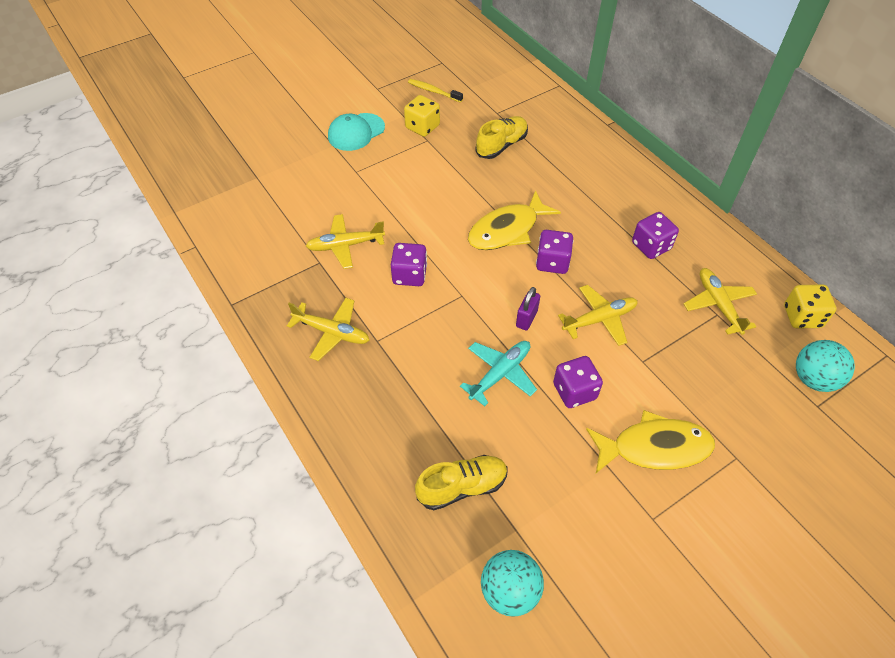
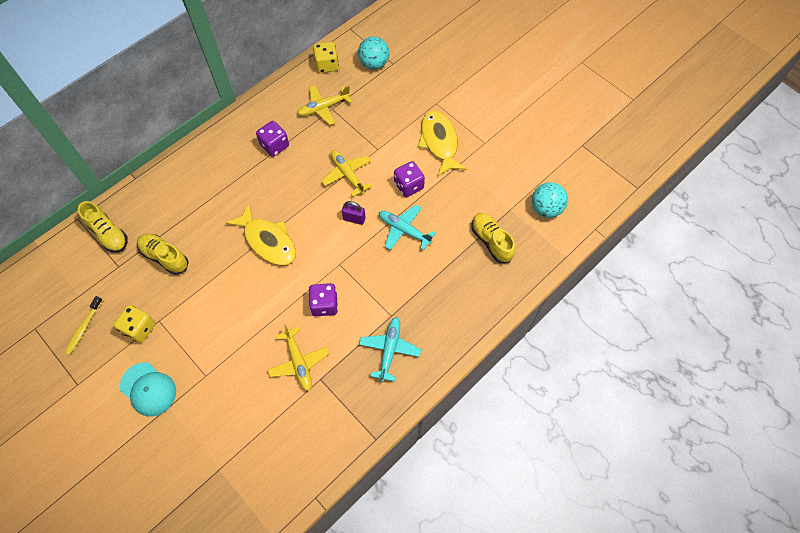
camera: 100 degrees left, 10 degrees up
yellow plane [287,298,370,361] -> turquoise plane [359,317,421,382]
purple dice [536,230,573,274] -> none
none -> yellow shoe [78,201,128,253]

